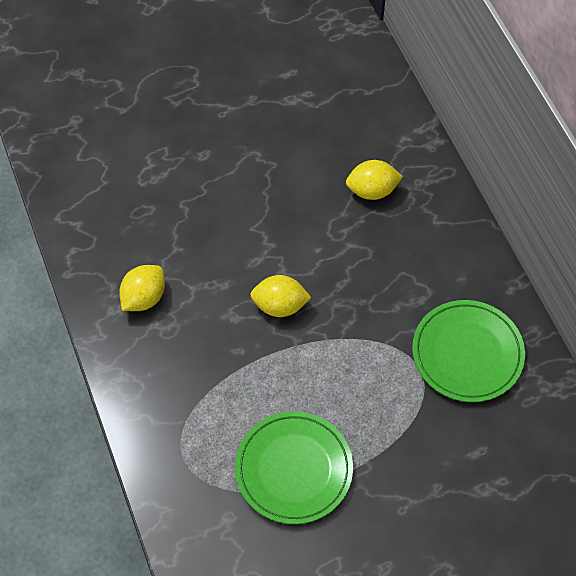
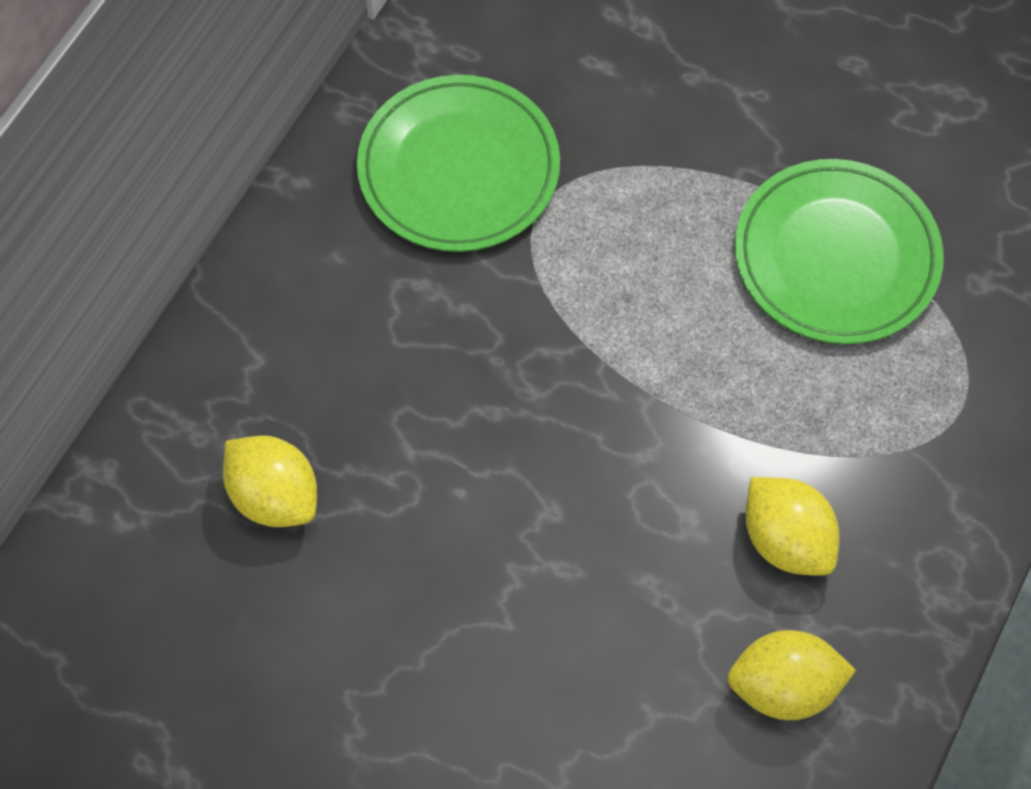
camera: 130 degrees left, 5 degrees up
yellow lemon [250,275,311,317] -> yellow lemon moved to [745,477,840,576]

